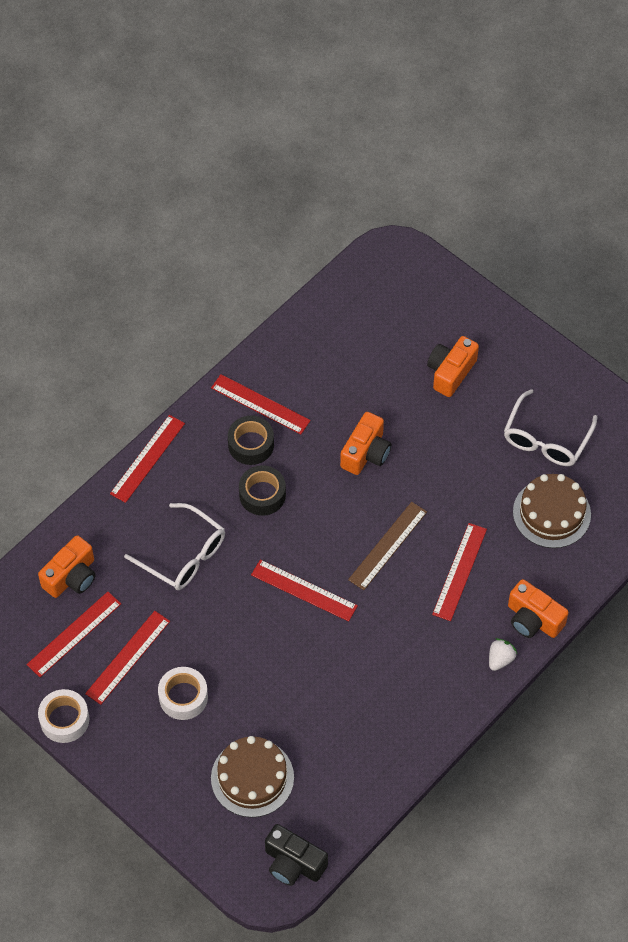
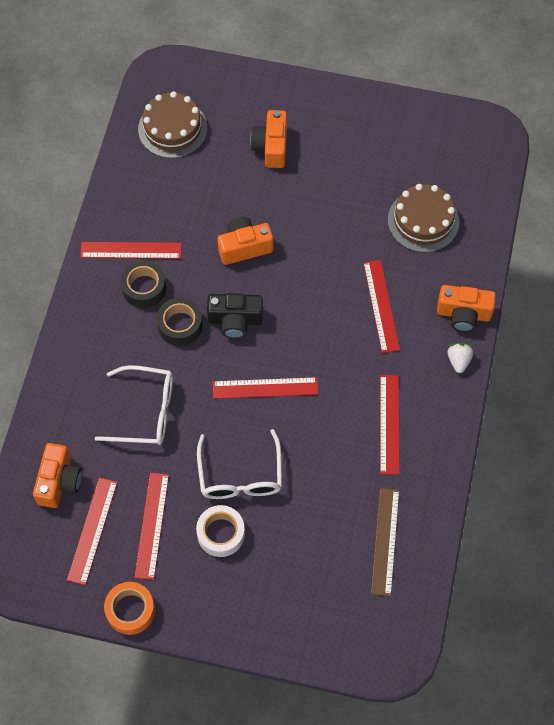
camera: 30 degrees left, 5 degrees up
white tape [38,689,89,743] -> orange tape [104,582,155,635]
red ruler [110,415,185,503] -> red ruler moved to [380,375,400,475]
brown cake [211,736,294,817] -> brown cake moved to [138,91,207,158]
black camera [265,824,328,886] -> black camera moved to [207,293,263,338]
orange camera [340,412,391,475] -> orange camera turned 105 degrees counterclockwise [218,217,273,265]
brown ruler [348,502,427,590] -> brown ruler moved to [371,488,400,596]
white glasses [504,389,598,466] -> white glasses moved to [197,429,282,499]

